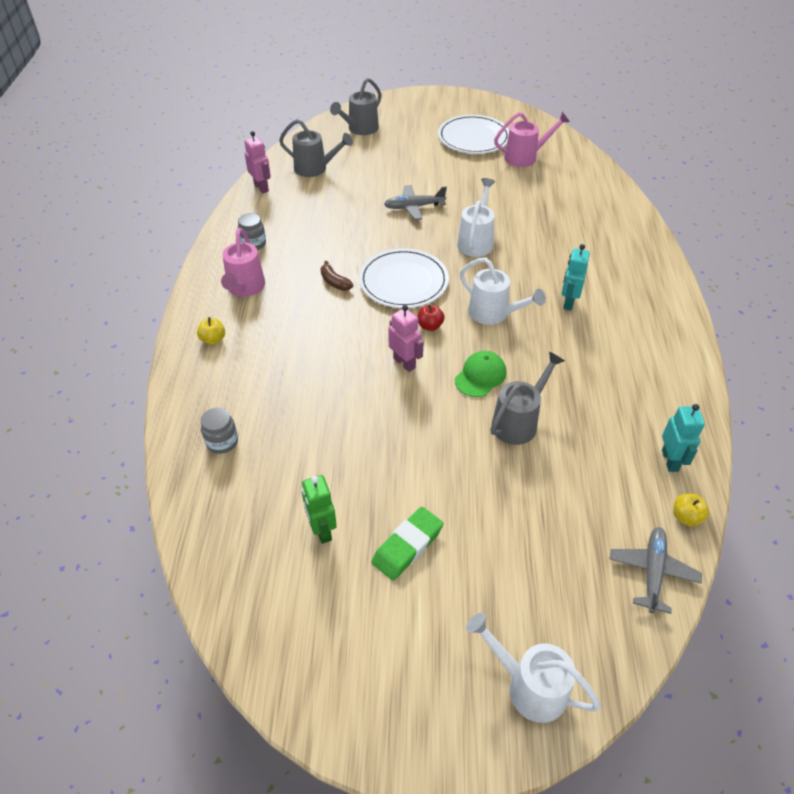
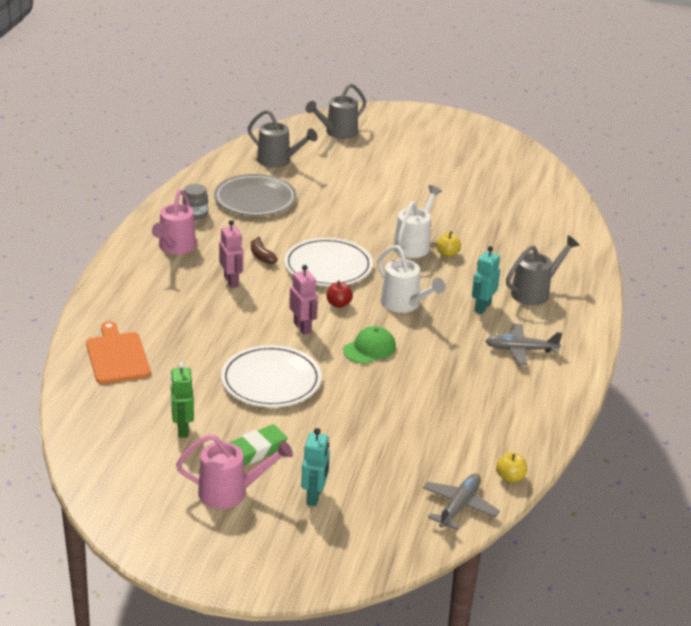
camera: 10 degrees right, 15 degrees down
yellow apple [197,317,225,345] -> yellow apple moved to [436,231,461,257]
grey jar [201,408,238,454] -> orange cutting board [86,321,151,384]
pink robot [244,131,271,193] -> pink robot moved to [219,220,244,288]
grey plane [384,185,447,220] -> grey plane moved to [485,324,562,365]
white plate [438,115,509,154] -> white plate moved to [221,345,322,407]
white watering can [466,613,601,723] -> none
grey watering can [490,351,565,445] -> grey watering can moved to [506,236,579,305]
pink watering can [494,112,570,167] -> pink watering can moved to [176,434,293,509]
turquoise robot [662,404,705,472] -> turquoise robot moved to [301,428,330,506]
none -> grey plate [214,174,297,216]

